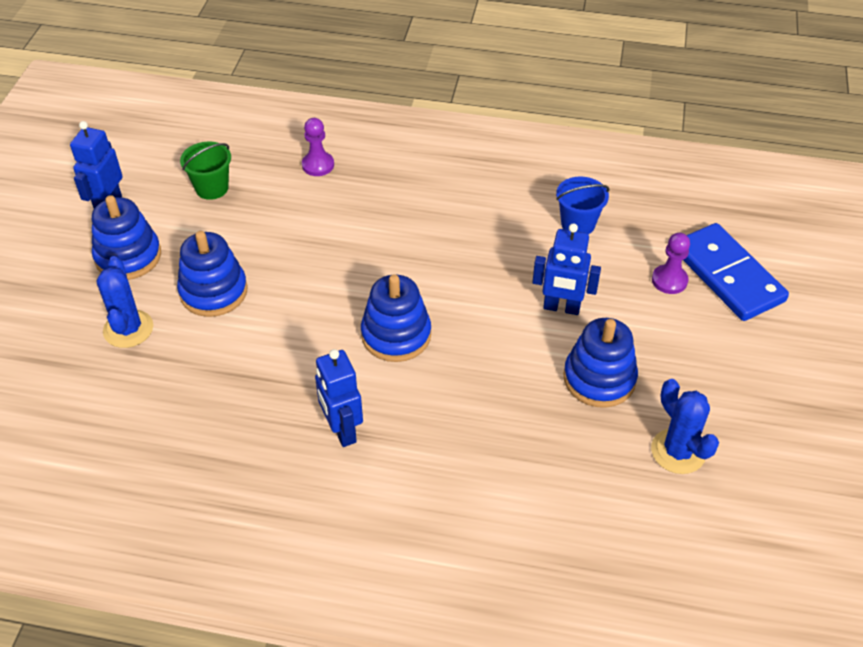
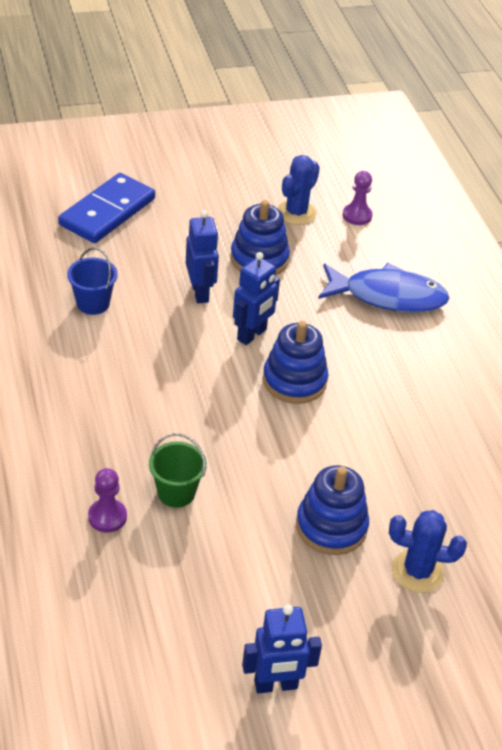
camera: 120 degrees left, 5 degrees down
blue stacking toy [92,195,161,280] -> none
blue cactus [96,256,153,348] -> blue cactus turned 45 degrees clockwise [389,510,467,593]
green bucket [180,142,231,200] -> green bucket moved to [149,433,207,508]
blue robot [315,349,363,447] -> blue robot moved to [233,252,280,345]
purple pawn [652,233,690,294] -> purple pawn moved to [343,171,372,225]
none -> blue fish [318,263,449,313]

